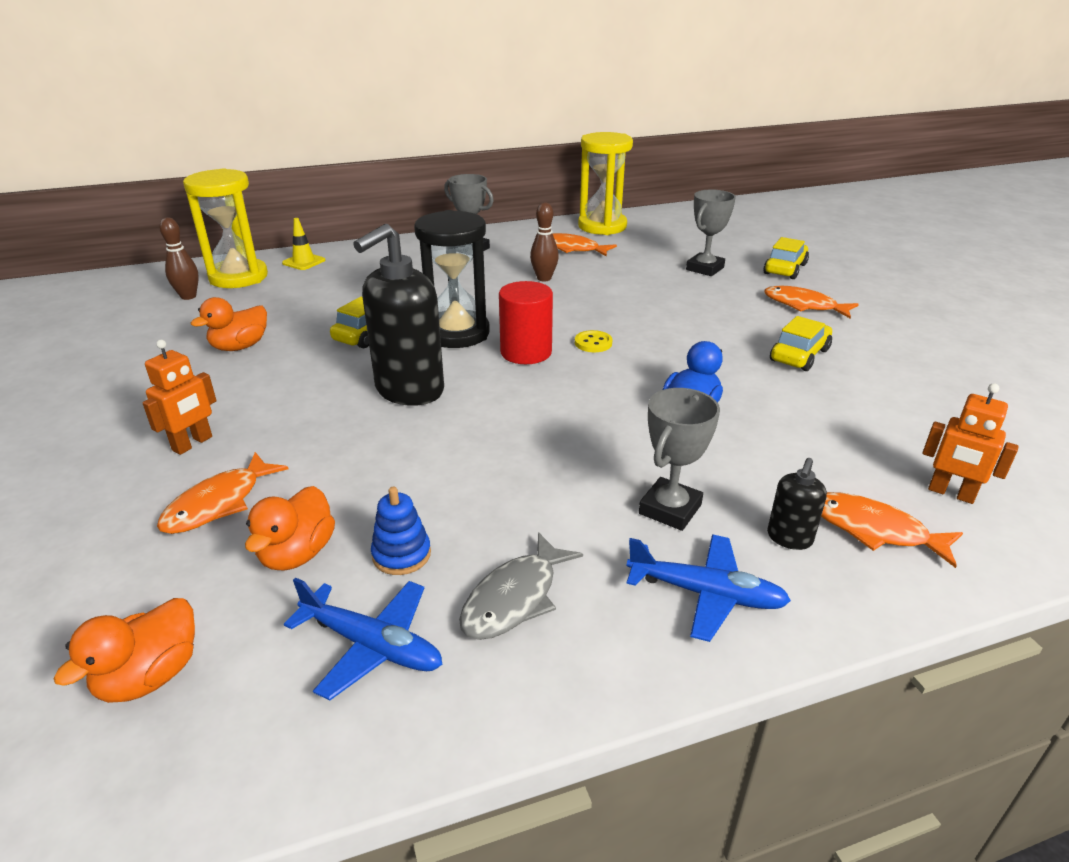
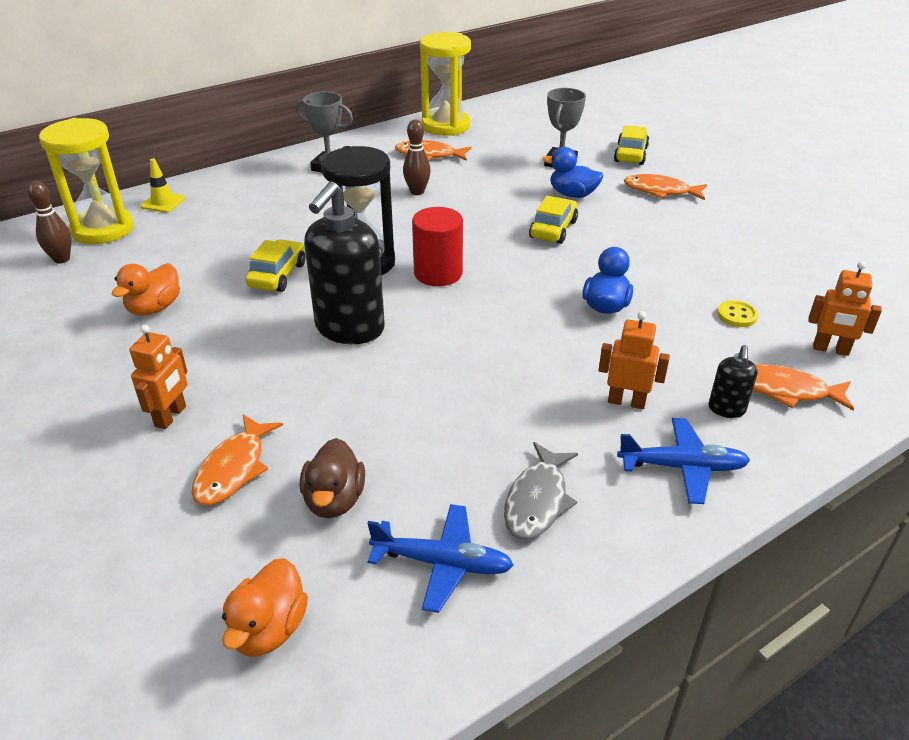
camera: 15 degrees left, 5 degrees up
orange duck [245,486,335,571] -> brown duck [300,438,365,518]
blue stacking toy [371,487,431,575] -> none
yellow button [575,330,613,352] -> yellow button moved to [717,300,758,327]
grey trophy [639,388,720,531] -> orange robot [599,311,670,409]
yellow car [770,316,832,371] -> yellow car moved to [529,196,578,244]
none -> blue duck [543,147,603,198]

